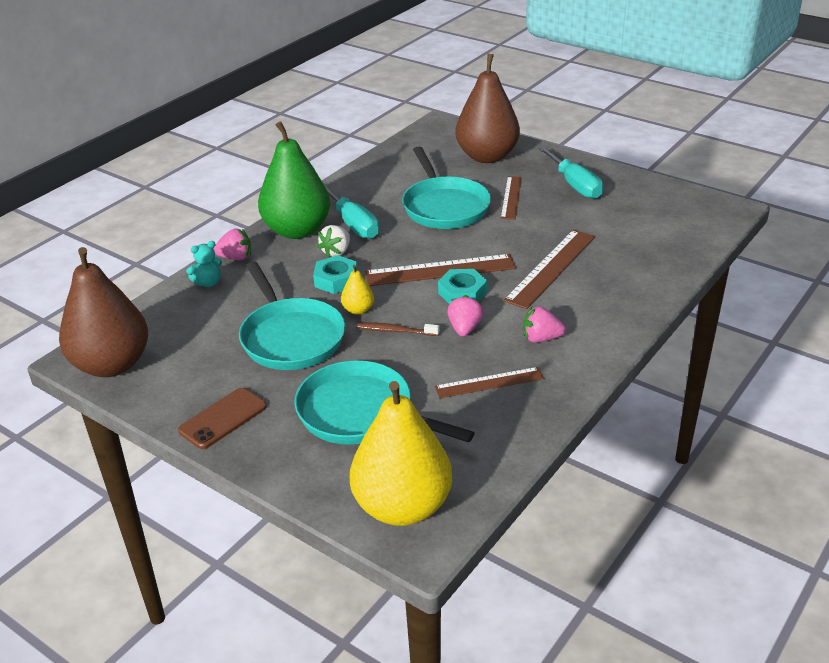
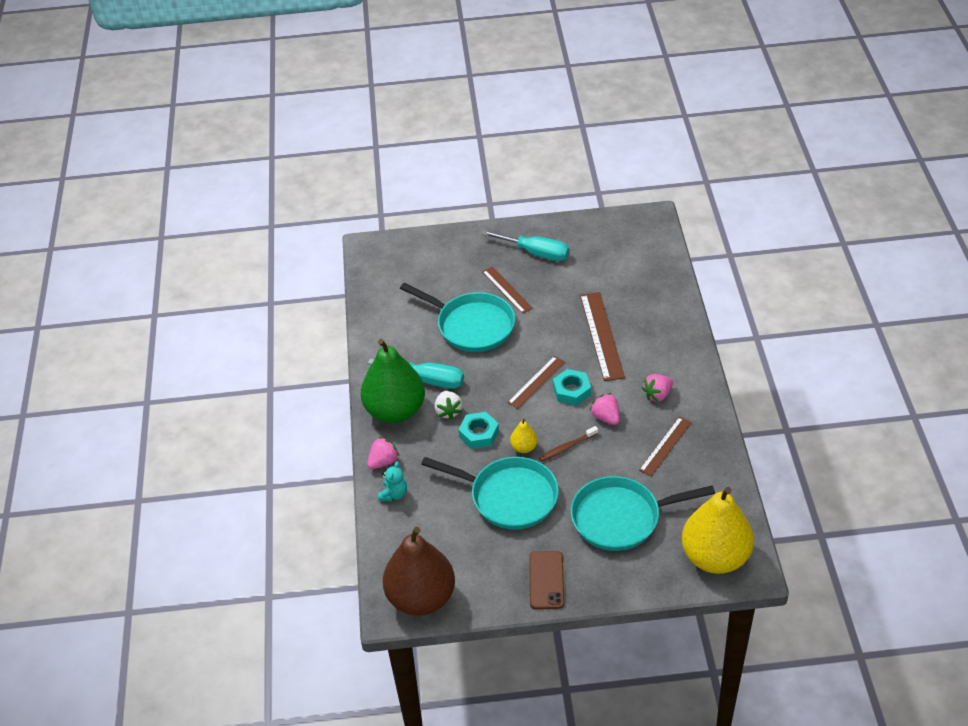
camera: 40 degrees left, 10 degrees up
brown ruler [365,254,516,286] -> brown ruler [507,356,565,409], size x0.63
brown pear [455,54,520,163] -> none

